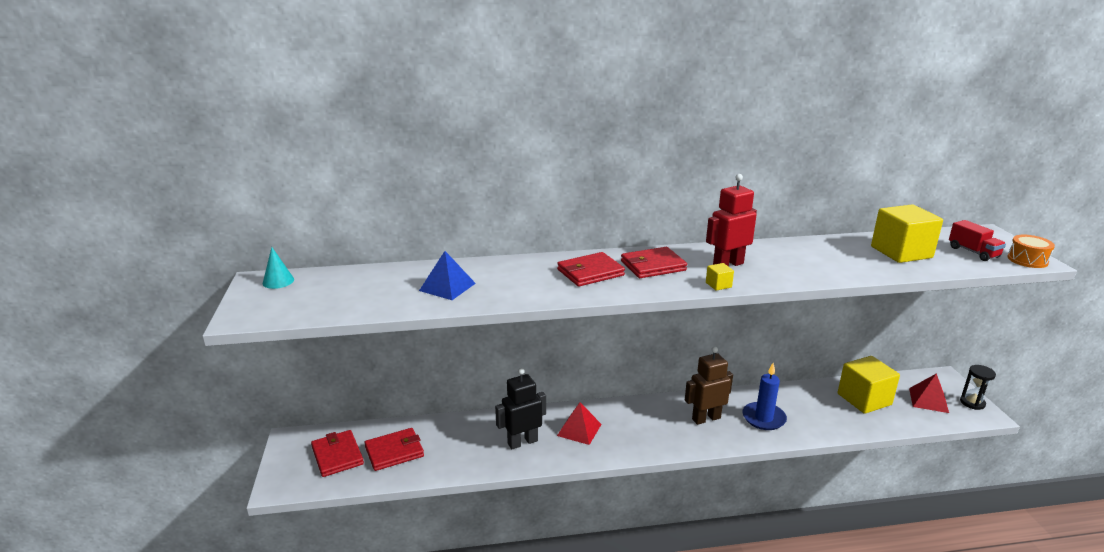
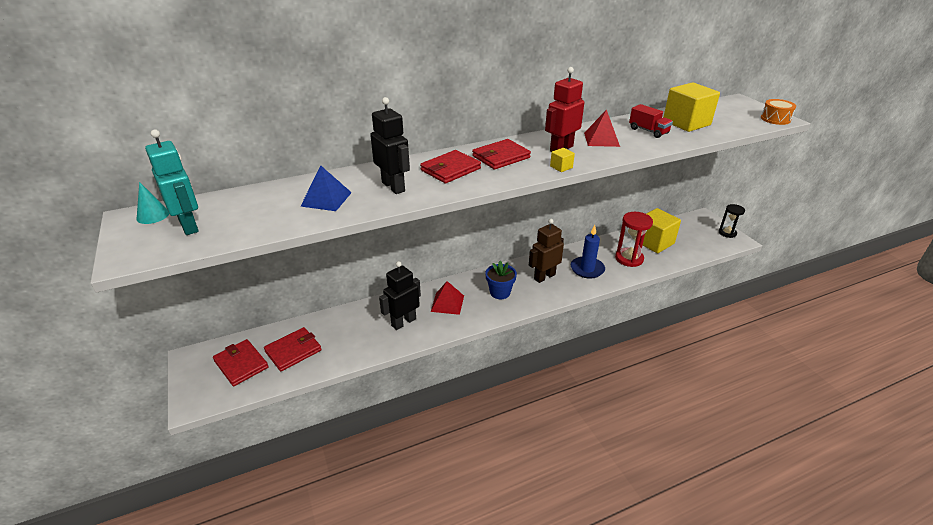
camera: 15 degrees left, 10 degrees up
red pyramid [909,373,949,413] -> red pyramid moved to [584,109,620,147]
red truck [949,220,1006,261] -> red truck moved to [629,104,673,138]
none -> turquoise robot [145,129,199,235]
none -> black robot [370,97,410,194]
none -> blue flower pot [485,261,517,299]
none -> red hourglass [615,212,653,267]

